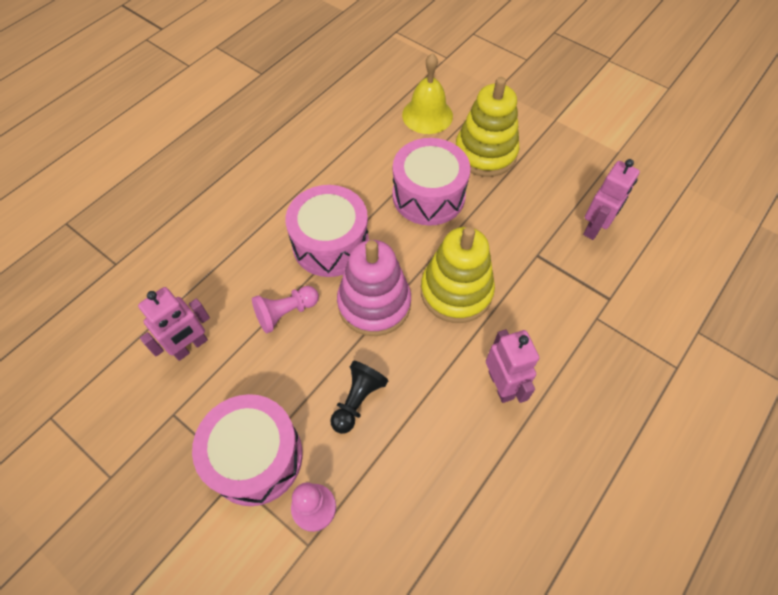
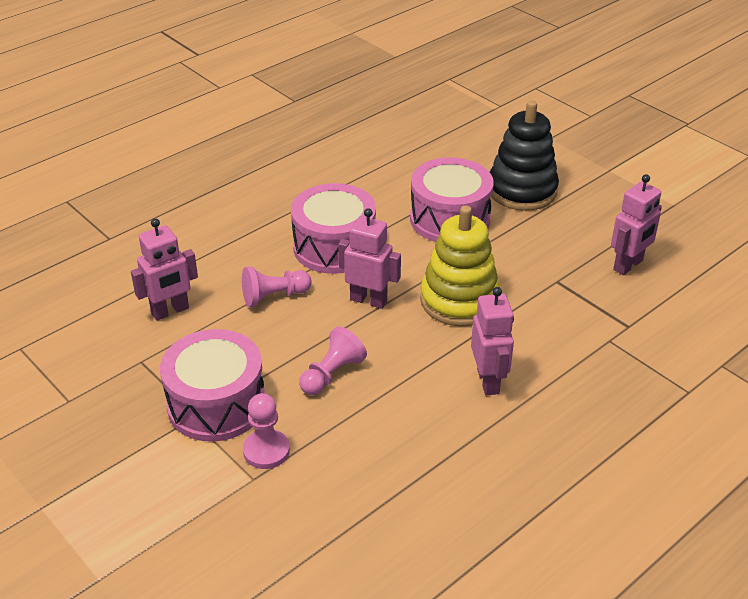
camera: 10 degrees right, 20 degrees down
black pawn [330,361,388,434] -> pink pawn [299,327,367,395]
pink stacking toy [337,240,411,336] -> pink robot [338,208,401,309]
yellow bell [402,53,453,134] -> none
yellow stacking toy [456,77,519,177] -> black stacking toy [490,101,559,211]

